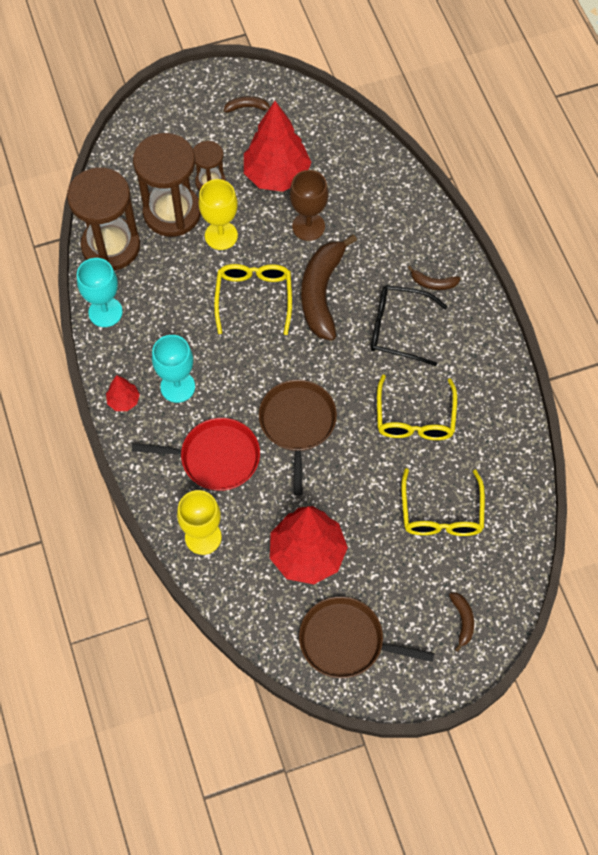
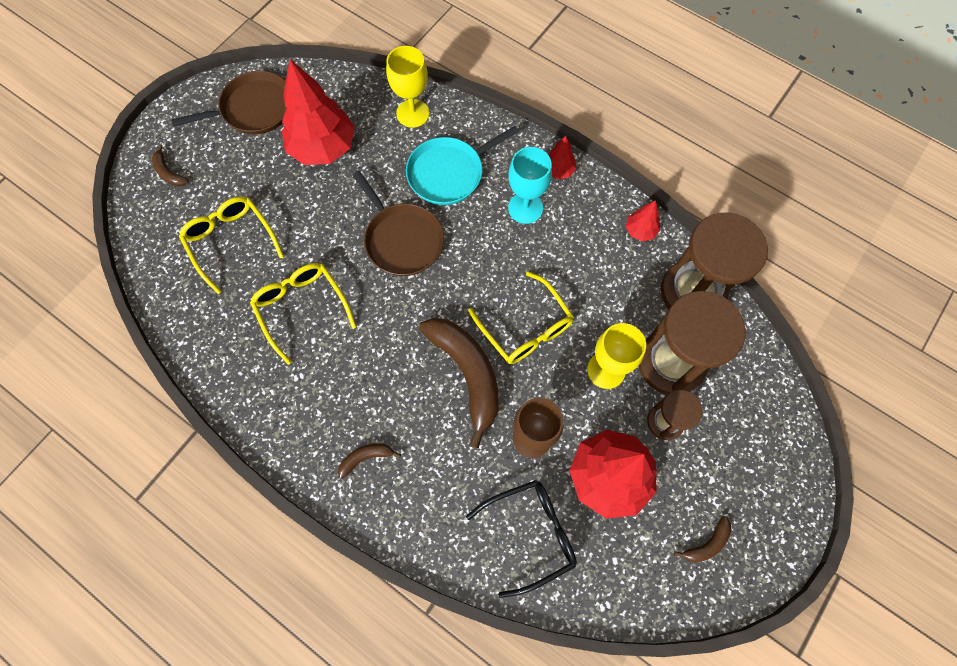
camera: 145 degrees right, 5 degrees up
turquoise goblet [77,258,123,327] -> red tree [626,200,660,241]
red pan [132,418,260,491] -> turquoise pan [406,126,518,205]
black glasses [371,285,447,366] -> black glasses moved to [466,480,577,598]

